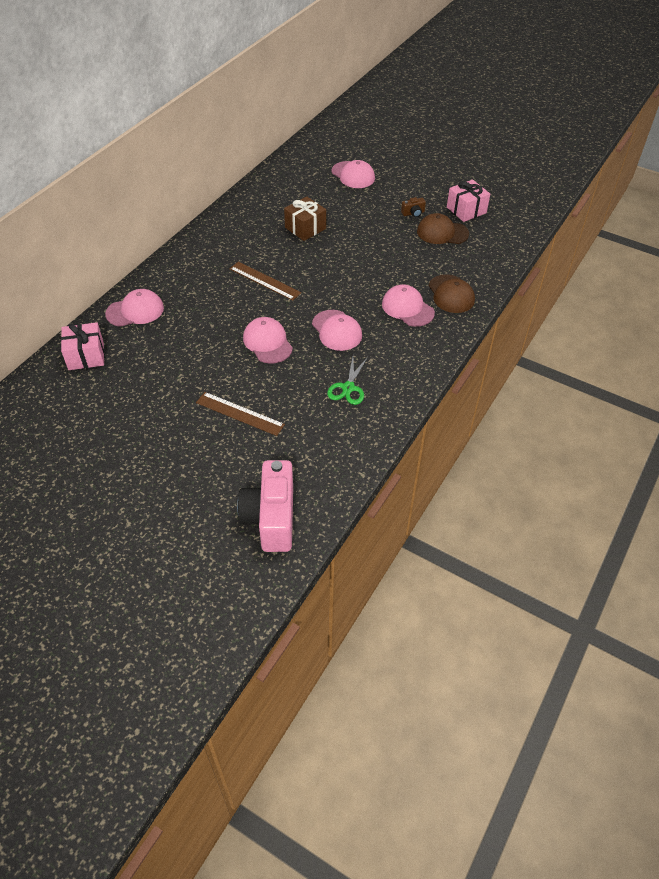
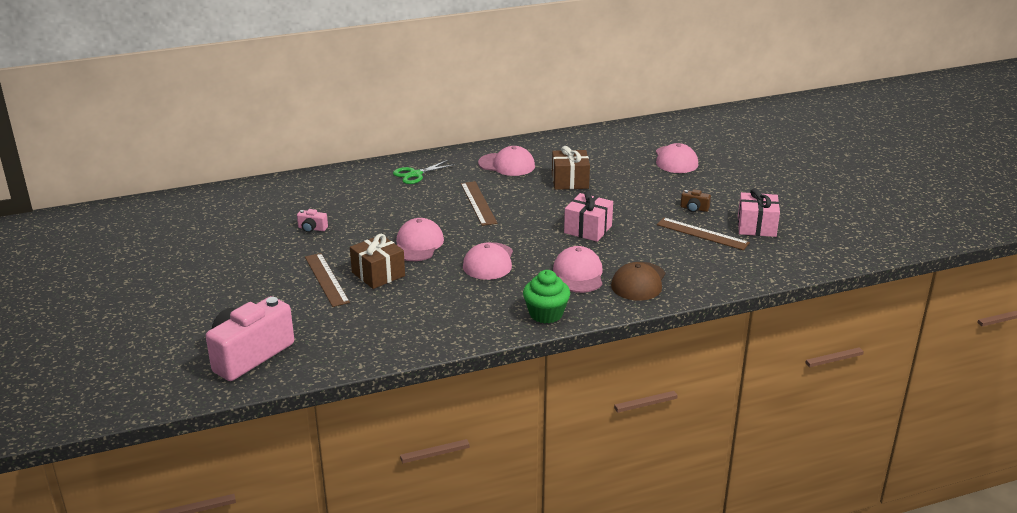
camera: 40 degrees right, 20 degrees down
pink gift [61,322,104,370] -> pink gift moved to [564,191,613,242]
pink cap [105,289,164,327] -> pink cap moved to [478,146,535,176]
green scissors [327,357,368,405] -> green scissors moved to [393,160,456,184]
brown cap [417,213,469,244] -> brown ruler [657,218,750,250]
none -> pink camera [297,209,328,233]
none -> brown gift [350,234,405,289]
none -> green cupcake [523,270,570,323]

